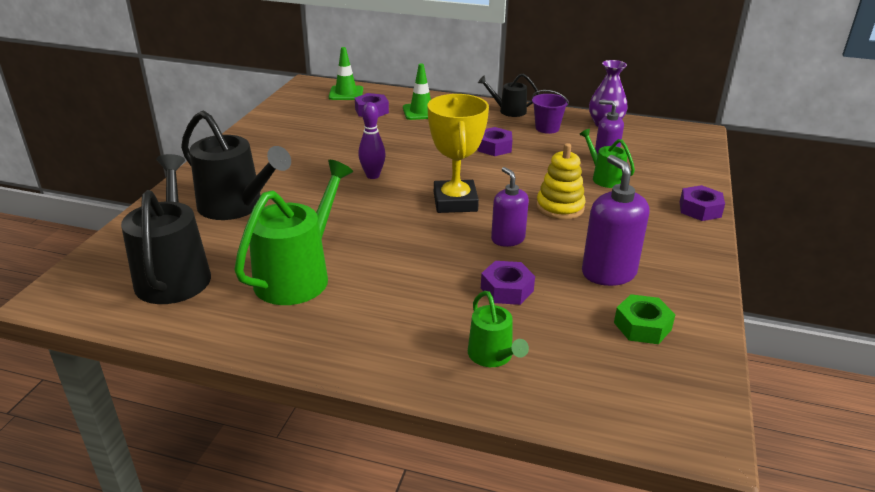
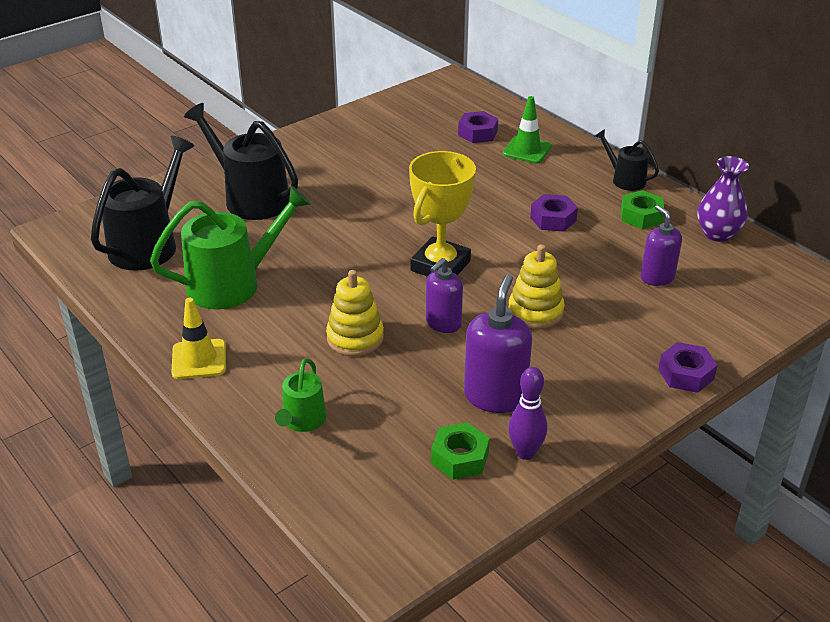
camera: 35 degrees right, 5 degrees up
black watering can [181,111,291,220] -> black watering can turned 150 degrees clockwise [184,103,298,220]
green traffic cone [329,47,363,100] -> none
purple bowling pin [358,102,386,179] -> purple bowling pin moved to [508,367,547,460]
purple nut [481,261,535,305] -> none
purple soap dispenser [491,167,529,247] -> purple soap dispenser turned 150 degrees counterclockwise [426,258,463,333]
purple bucket [532,90,569,134] -> green nut [621,190,664,229]
green watering can [579,129,635,188] -> none
none -> yellow traffic cone [171,298,226,379]
none -> yellow stacking toy [326,270,384,356]

